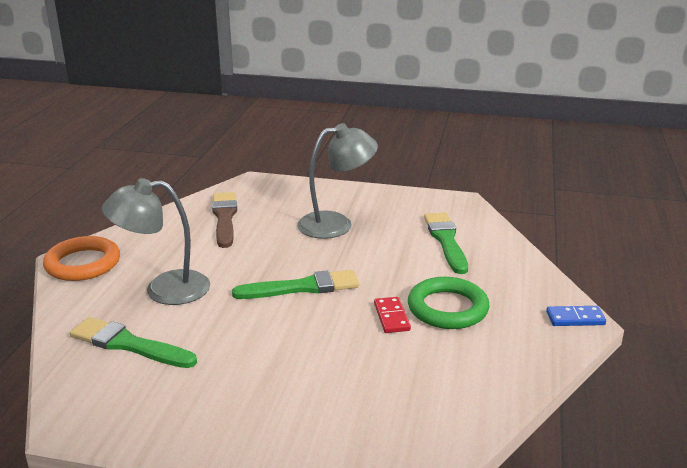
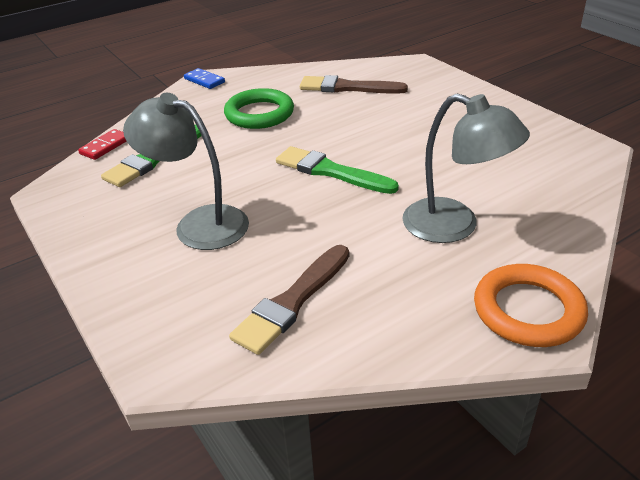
camera: 135 degrees left, 10 degrees up
green brush [70,317,197,368] -> none
red domino [374,297,411,333] -> red domino moved to [78,129,127,160]
none -> brown brush [300,75,408,94]

